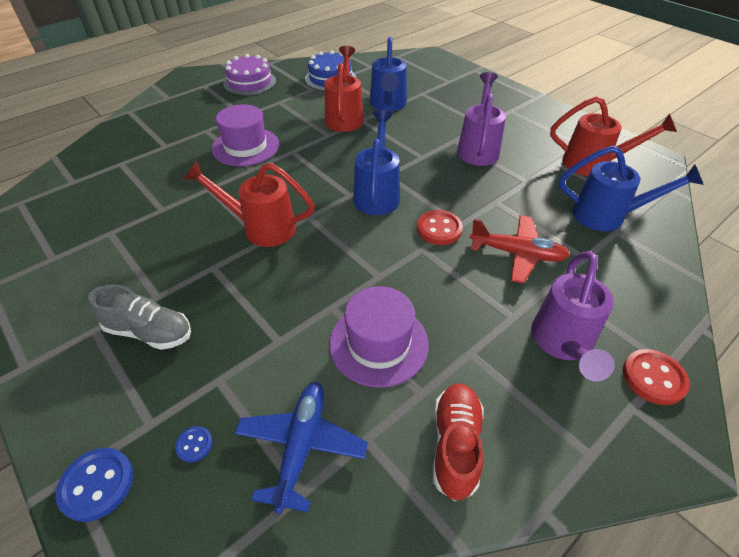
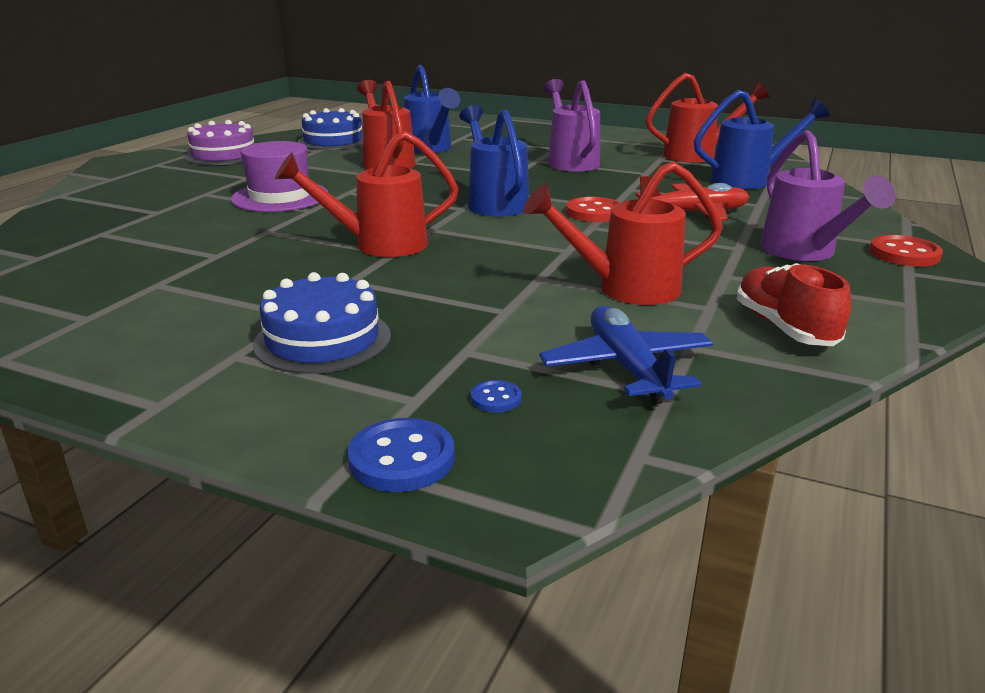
camera: 25 degrees left, 20 degrees down
grey shoe [88,285,191,350] -> blue cake [253,272,391,374]
purple hat [329,286,429,388] -> red watering can [523,161,723,305]

